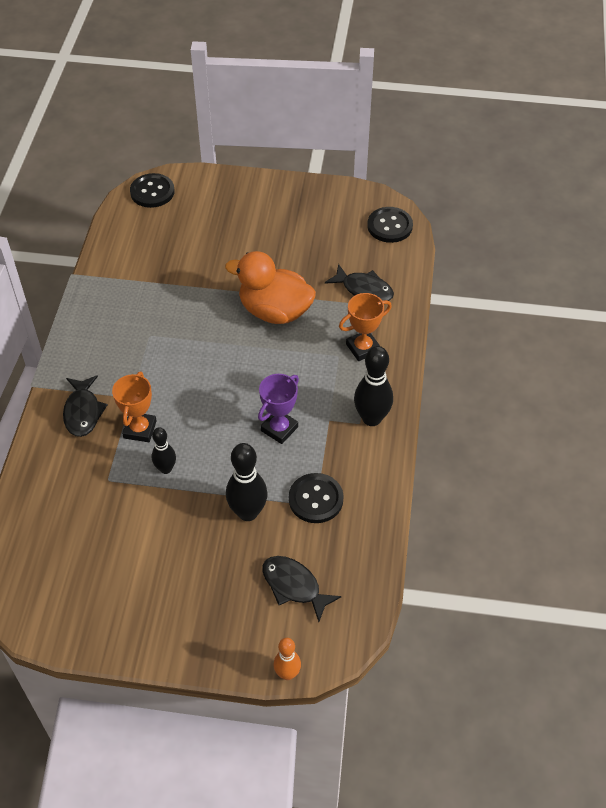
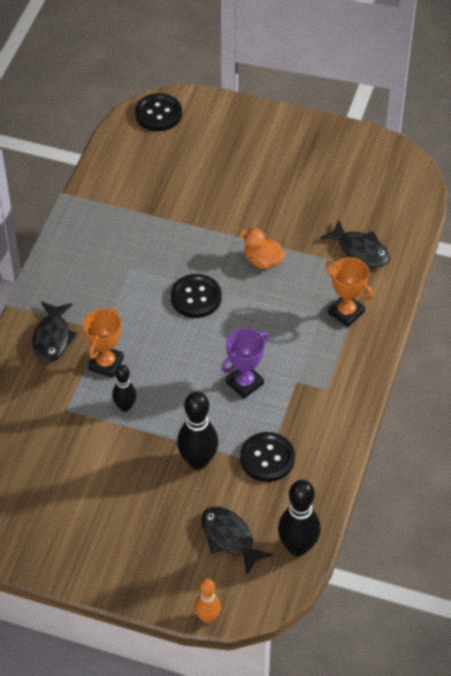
camera: 10 degrees right, 0 degrees up
orange duck [225,251,316,324] -> orange duck [239,228,285,269], size x0.53
orange trophy [339,293,392,361] -> orange trophy turned 60 degrees clockwise [325,257,374,327]
black bowling pin [354,346,393,426] -> black bowling pin moved to [278,480,321,556]
black button [367,207,413,243] -> black button moved to [171,274,222,318]

